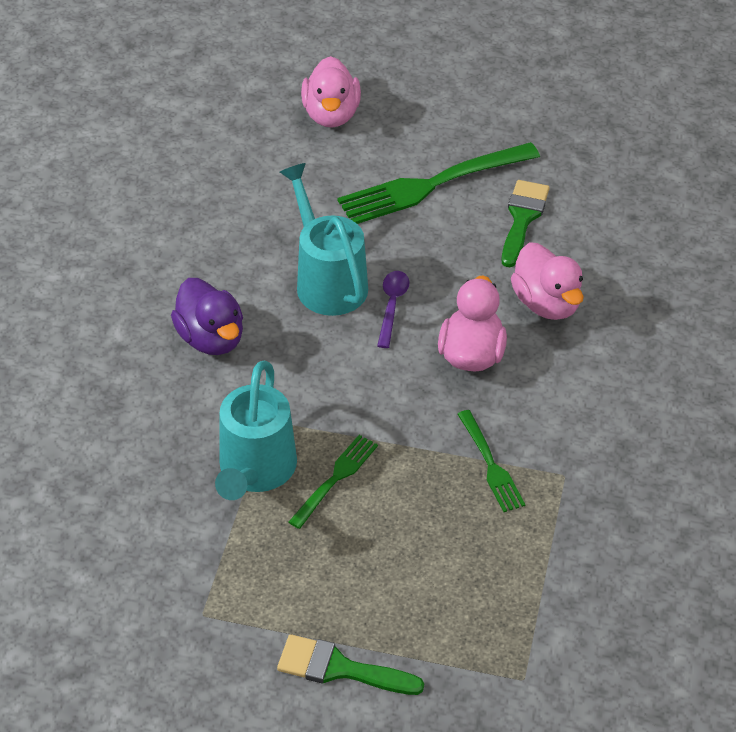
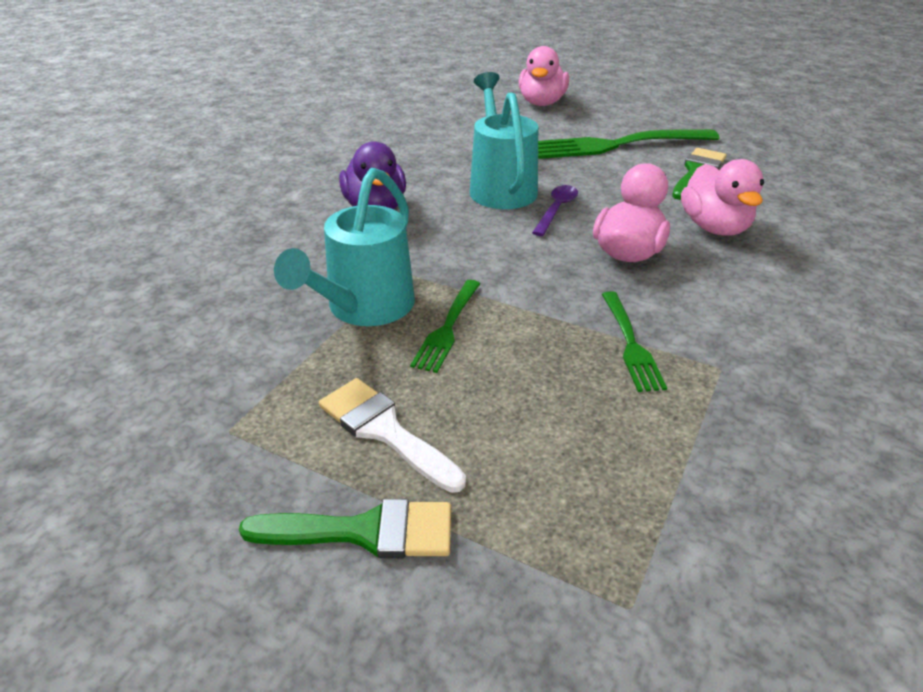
camera: 15 degrees right, 10 degrees down
green brush [277,634,424,695] -> green brush turned 150 degrees clockwise [239,499,451,558]
green fork [289,435,378,529] -> green fork turned 150 degrees clockwise [410,280,480,373]
none -> white brush [319,378,466,493]

